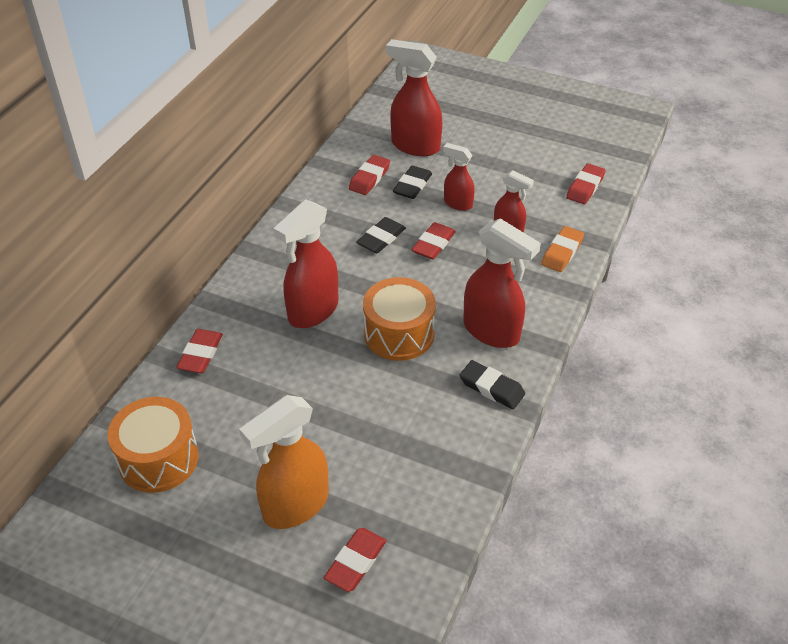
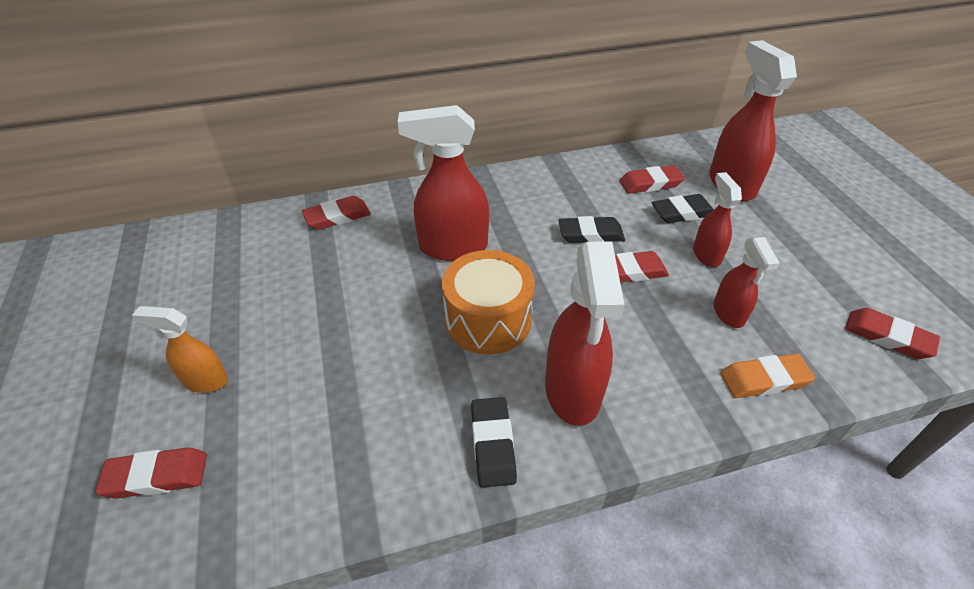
camera: 50 degrees right, 0 degrees up
orange drum [107,397,199,493] -> none
orange spray bottle [239,395,329,529] -> orange spray bottle [132,306,228,393], size x0.57
red eraser [566,163,606,204] -> red eraser turned 45 degrees clockwise [845,308,940,359]

